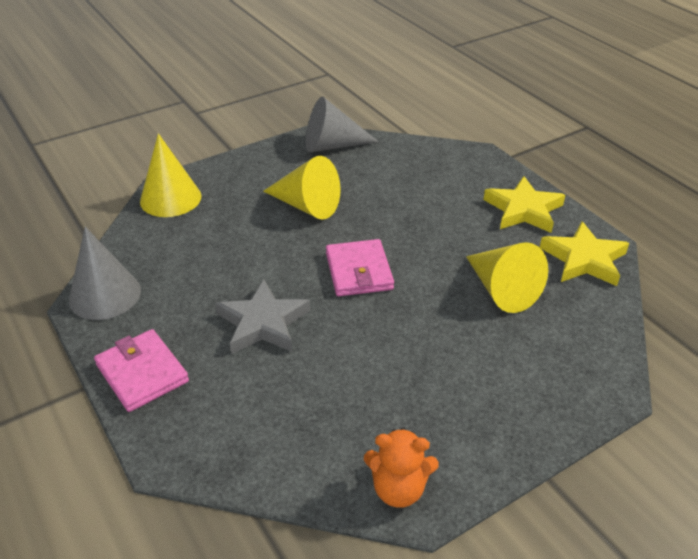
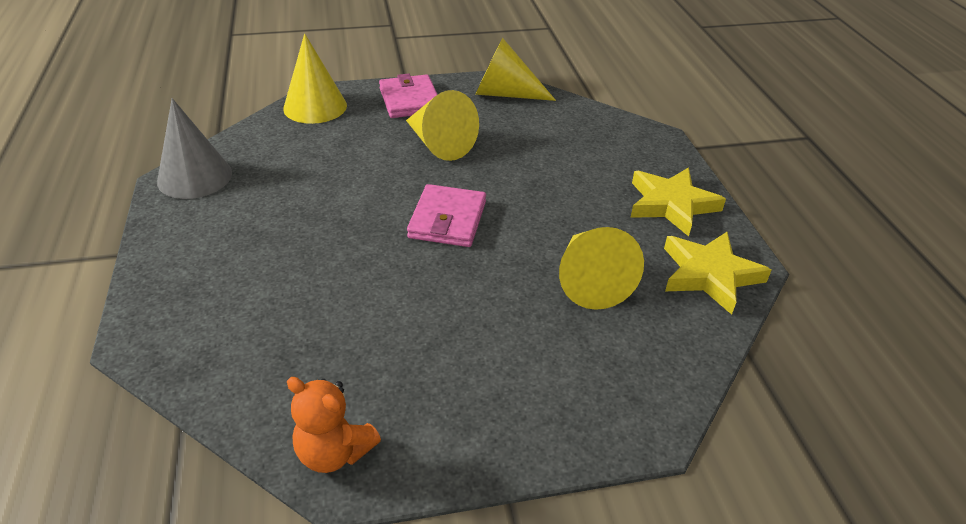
camera: 20 degrees right, 0 degrees up
pink wallet [94,329,189,412] -> pink wallet moved to [379,73,438,118]
grey star [215,280,310,354] -> none
grey cone [306,97,379,153] -> yellow cone [475,37,556,101]

